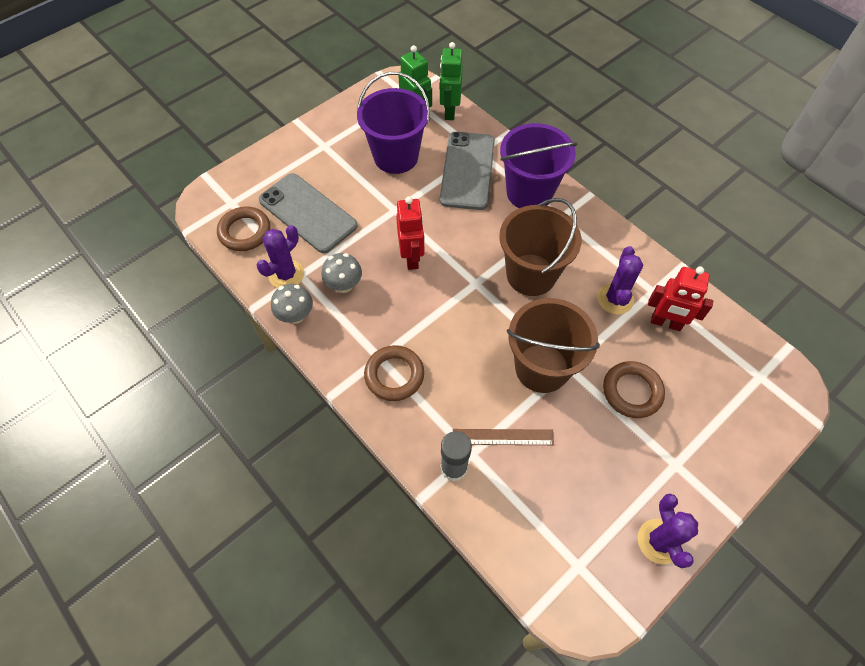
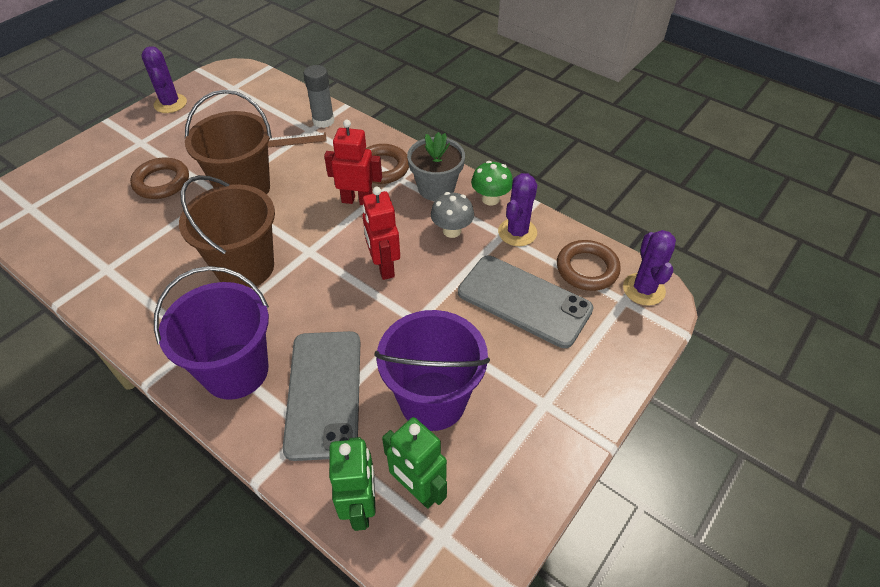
camera: 170 degrees right, 10 degrees down
grey mushroom [271,284,313,324] -> green mushroom [471,161,513,206]
purple cactus [597,246,643,314] -> purple cactus moved to [623,230,676,306]
red robot [648,266,713,331] -> red robot moved to [324,120,382,205]
none -> grey flower pot [407,132,465,201]

